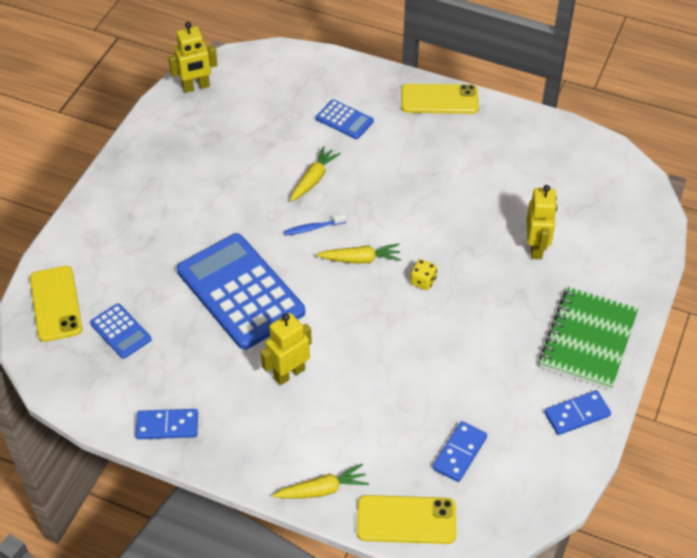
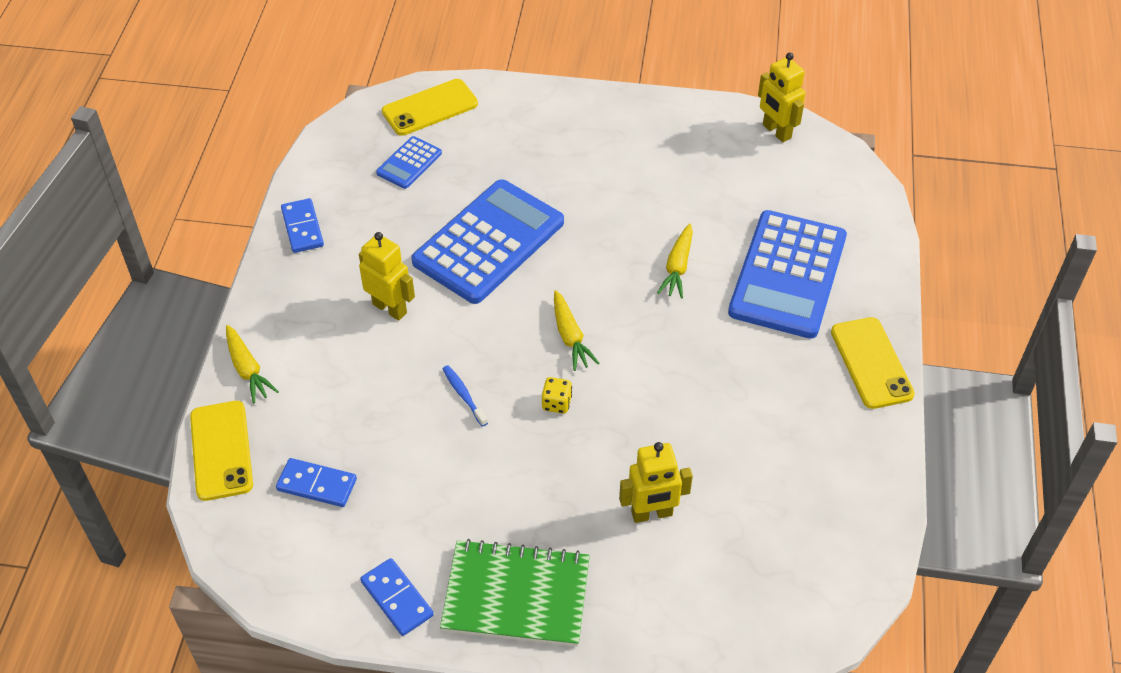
camera: 75 degrees right, 0 degrees up
blue toothbrush [284,214,346,236] -> blue toothbrush moved to [442,365,488,427]
yellow carrot [290,146,341,202] -> yellow carrot turned 90 degrees clockwise [657,224,693,299]
blue calculator [316,100,374,139] -> blue calculator [728,210,847,339], size x2.18

